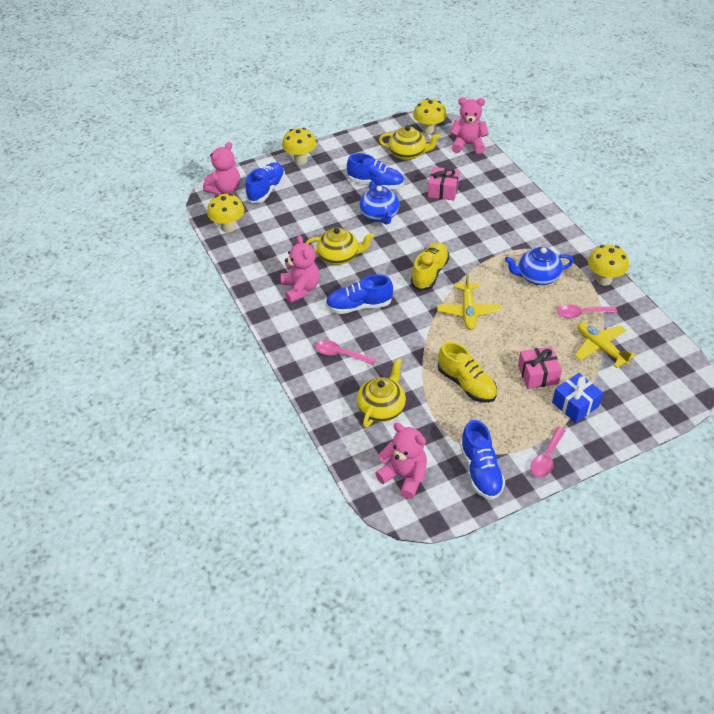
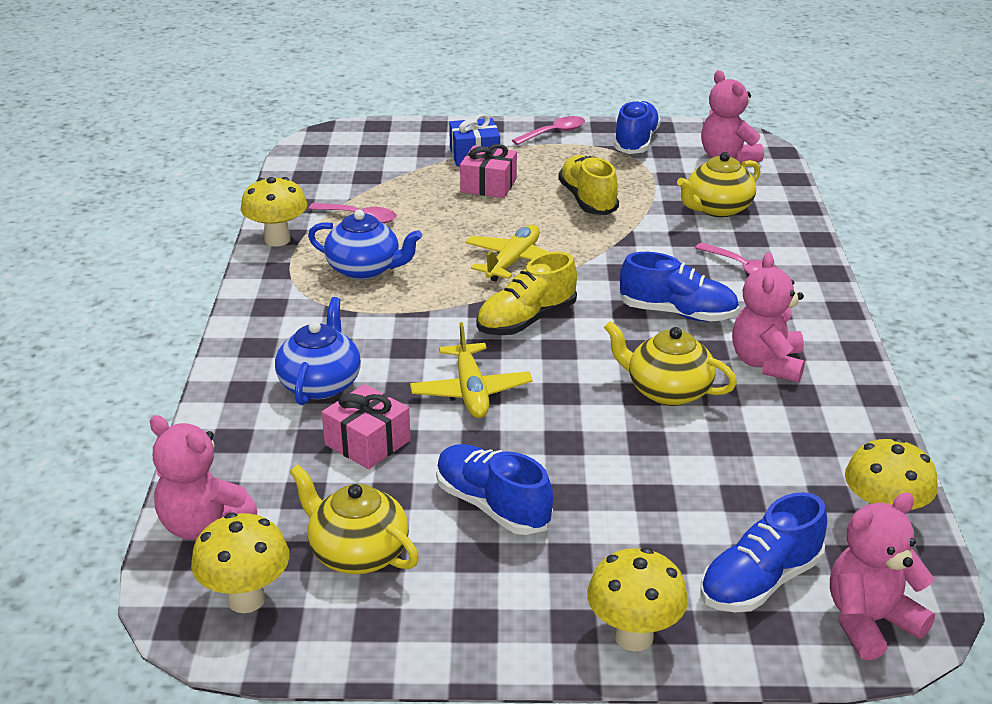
camera: 155 degrees left, 15 degrees down
blue teapot [359,181,399,224] -> blue teapot moved to [275,297,361,405]
yellow plane [574,322,636,368] -> yellow plane moved to [410,322,532,418]

